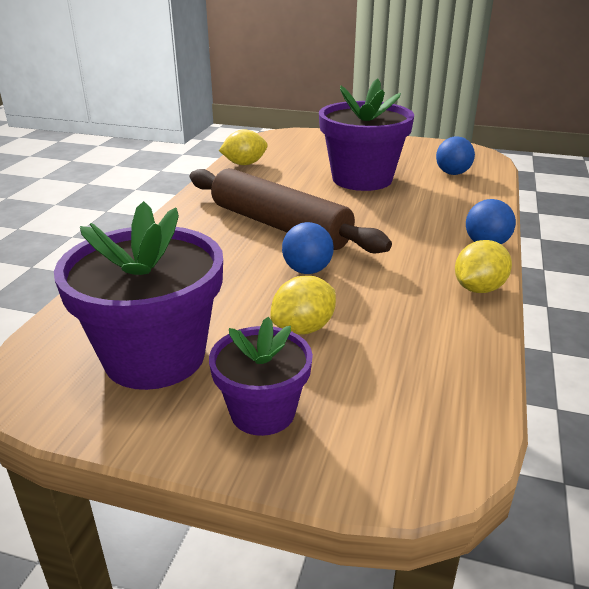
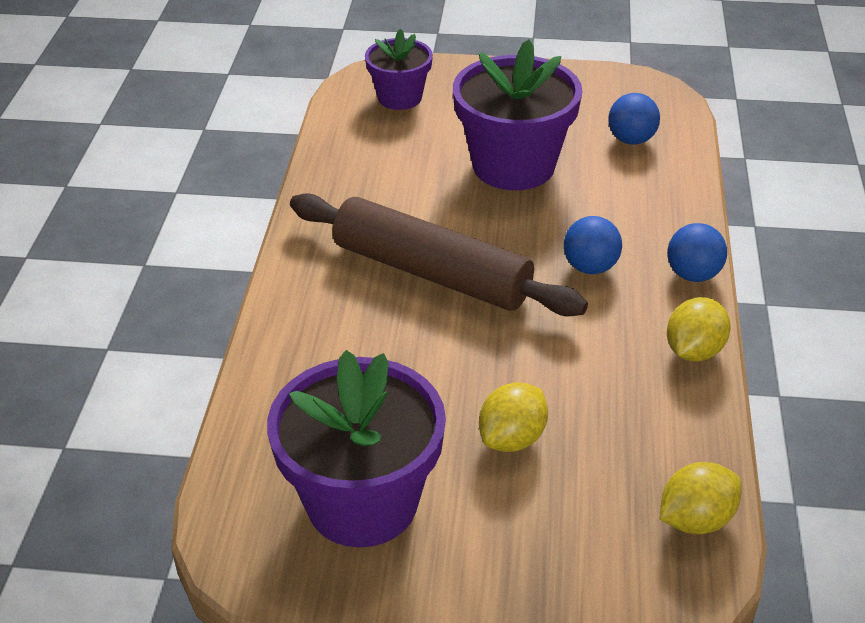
camera: 10 degrees left, 10 degrees up
purple flower pot [209,317,313,436] -> purple flower pot moved to [365,29,433,110]
yellow lemon [219,130,268,165] -> yellow lemon moved to [660,462,742,534]
blue ball [282,222,334,274] -> blue ball moved to [564,216,622,274]

